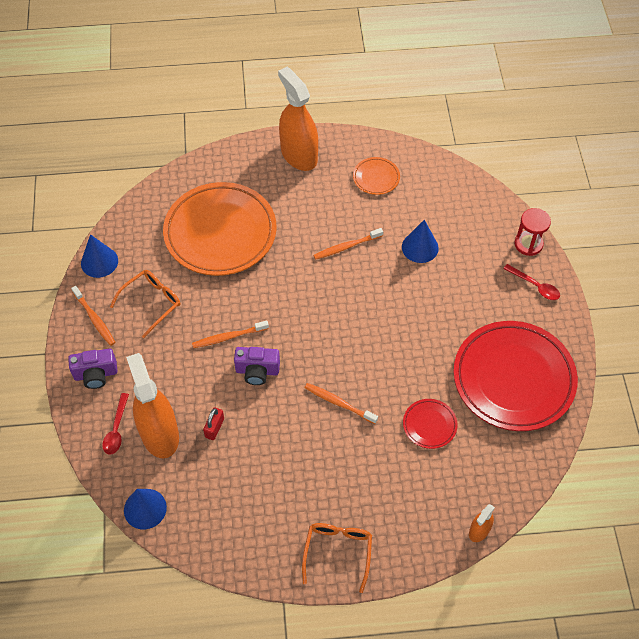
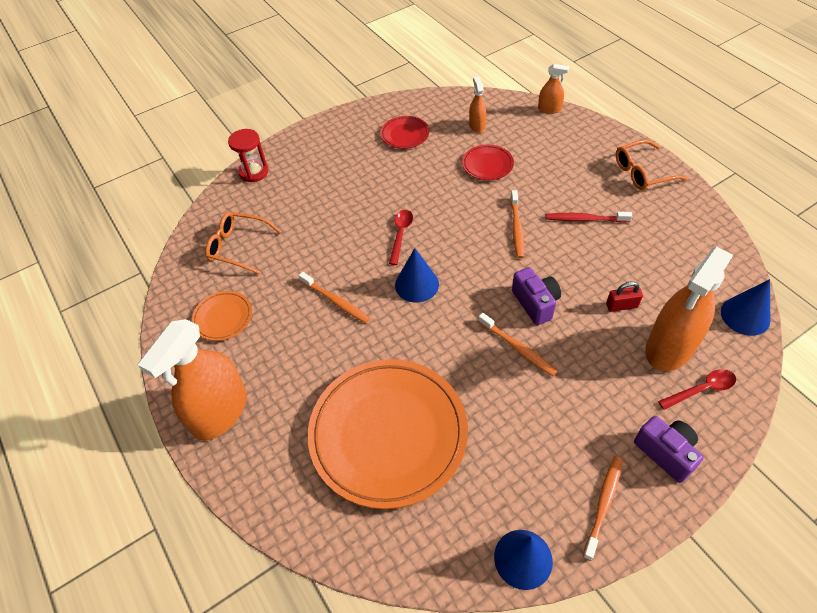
camera: 115 degrees left, 5 degrees down
orange glasses [110,270,180,338] -> orange glasses moved to [205,212,282,274]
blue cone [402,220,439,263] -> blue cone moved to [395,248,439,303]
red plate [453,321,578,431] -> red plate [381,116,429,149], size x0.43
red spoon [503,264,560,300] -> red spoon moved to [389,210,413,265]
none -> orange spray bottle [469,77,486,133]
none -> red toothbrush [546,212,632,223]

